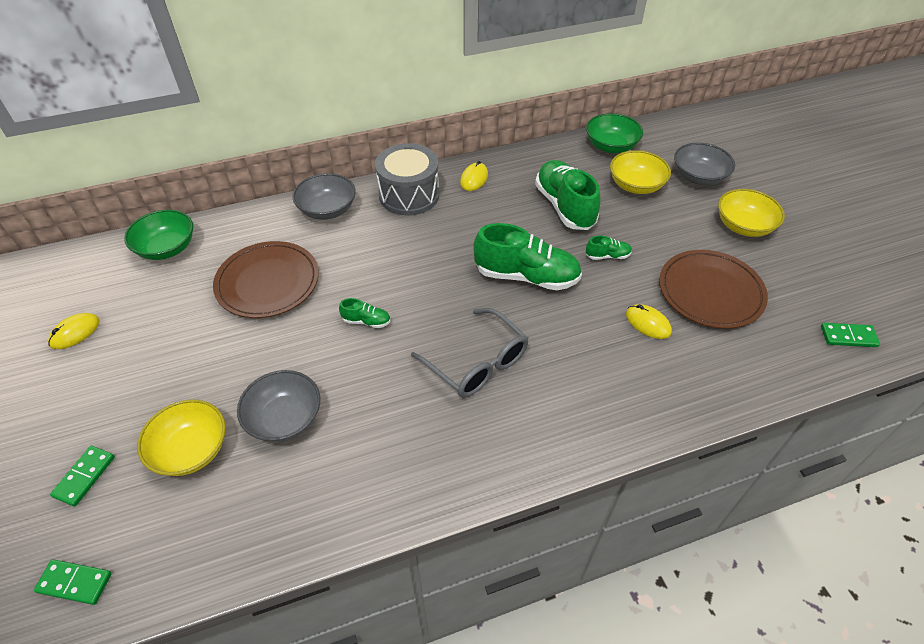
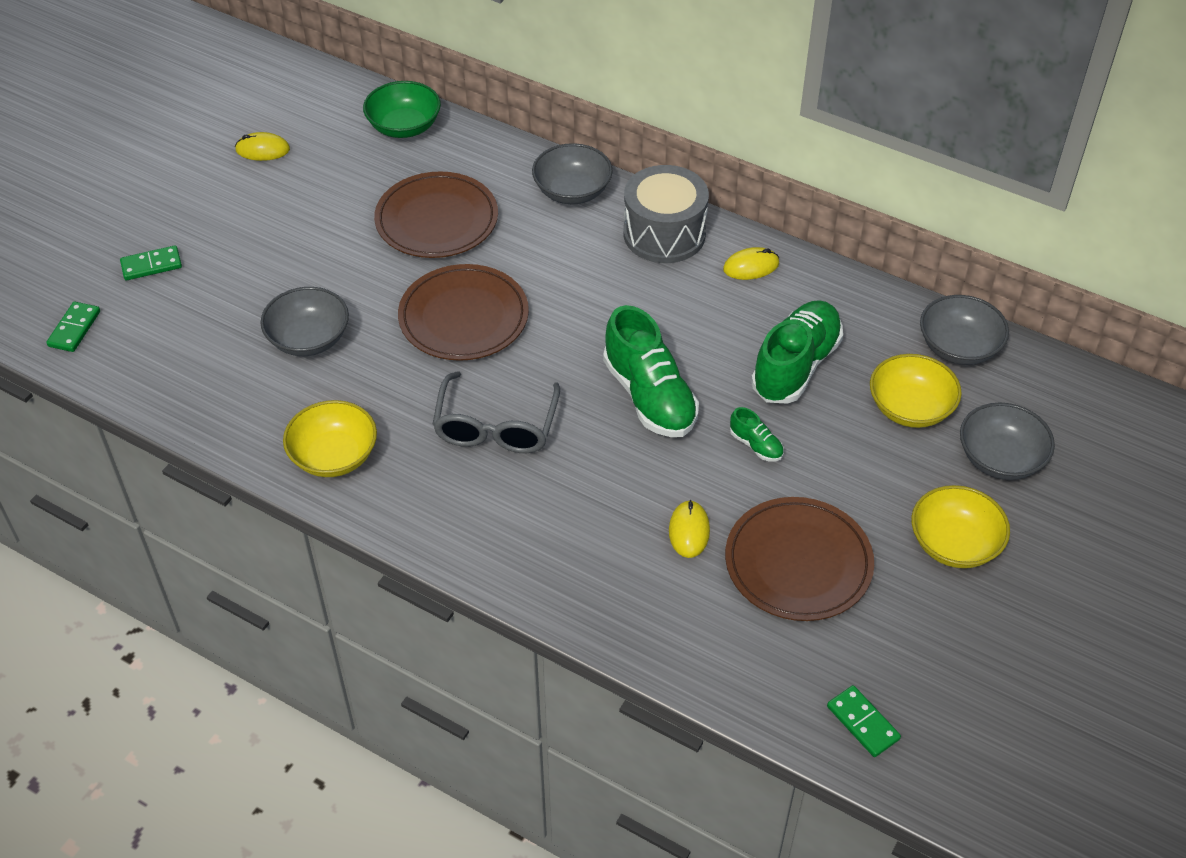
camera: 50 degrees right, 0 degrees up
green domino [34,559,112,605] -> green domino turned 45 degrees clockwise [46,302,100,352]
yellow bowl [137,399,226,476] -> yellow bowl moved to [283,400,377,477]
green shoe [339,298,391,328] -> brown plate [398,264,529,361]
green bowl [586,113,643,153] -> grey bowl [920,295,1009,365]

